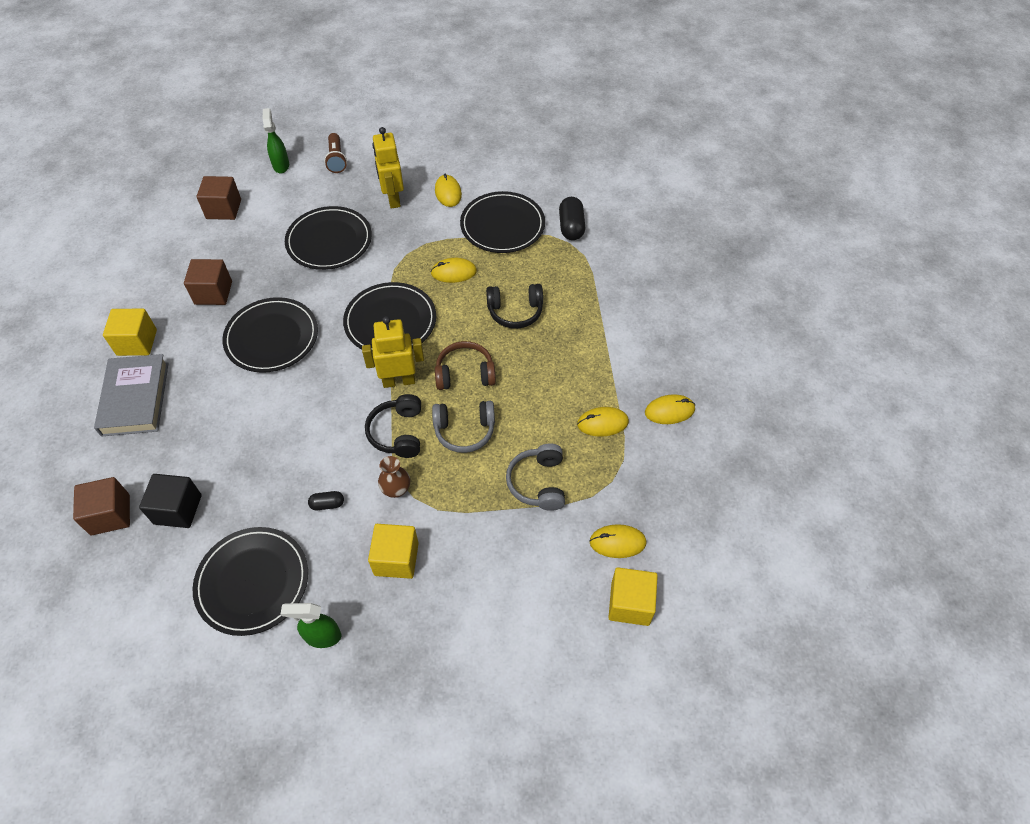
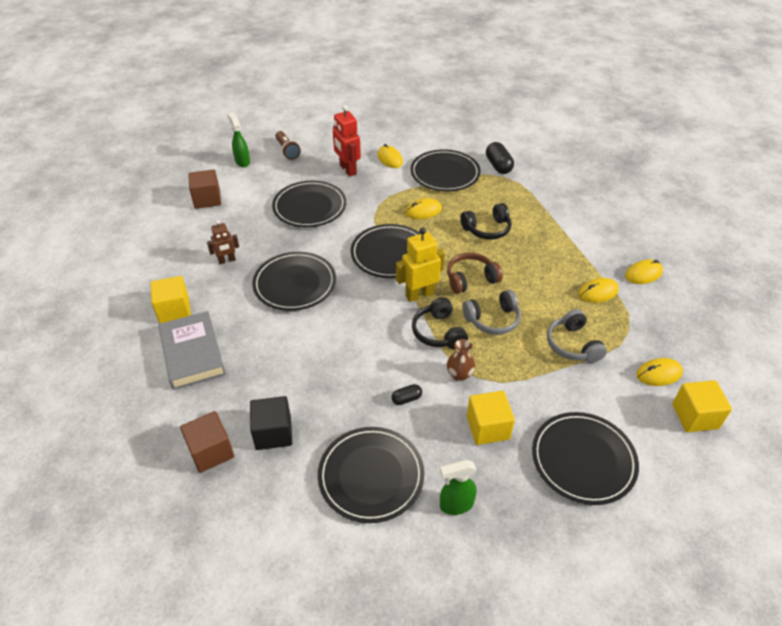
camera: 15 degrees left, 10 degrees down
brown cube [184,259,232,305] -> brown robot [207,220,239,264]
yellow robot [372,127,404,209] -> red robot [333,105,361,177]
none -> black plate [532,412,639,505]

